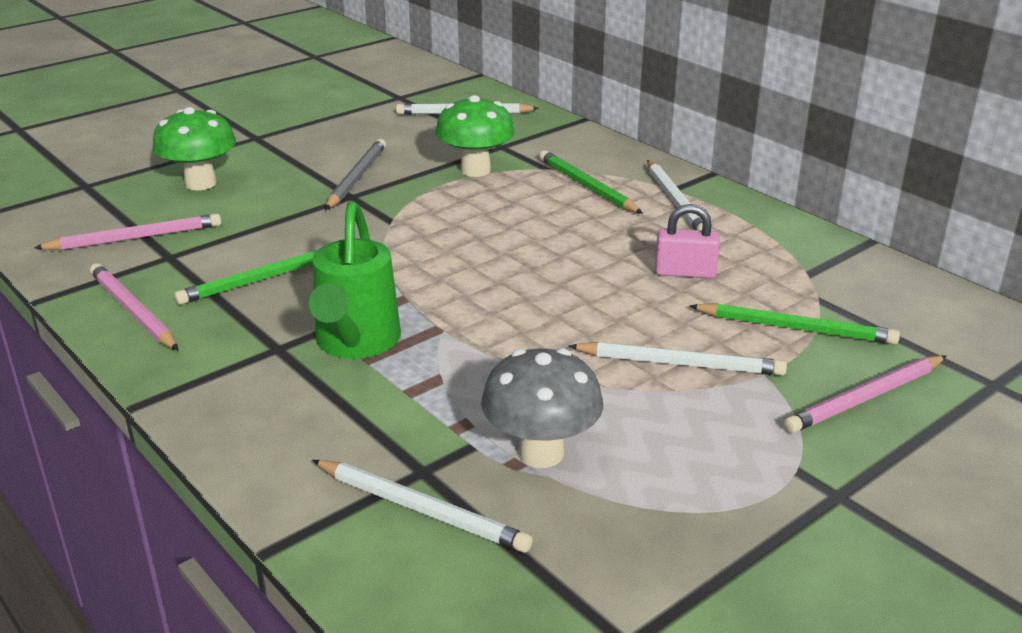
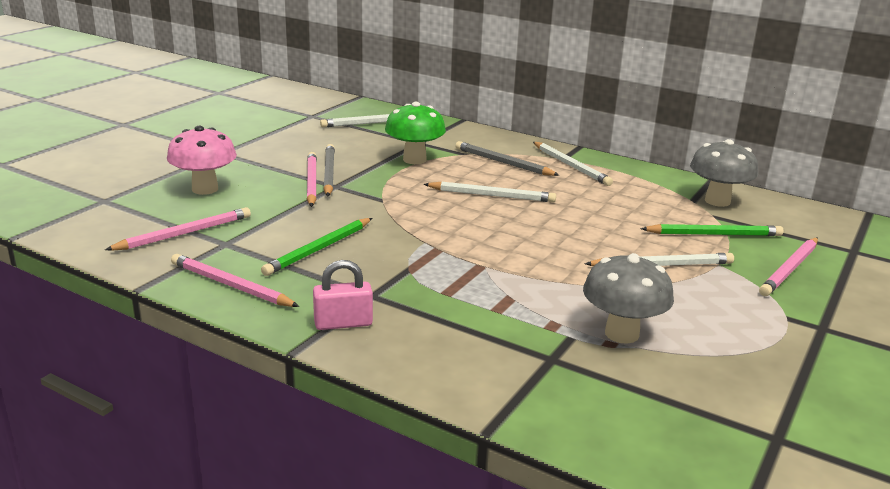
camera: 20 degrees left, 5 degrees down
green mushroom [152,107,236,190] -> pink mushroom [167,126,237,195]
green watering can [309,201,401,359] -> none
white pencil [312,460,533,553] -> white pencil moved to [424,182,556,202]
green pencil [539,150,643,214] -> grey pencil [456,141,560,176]
pink padlock [655,204,720,278] -> pink padlock moved to [313,260,373,330]
none -> pink pencil [307,152,317,207]
none -> grey mushroom [690,139,758,207]

